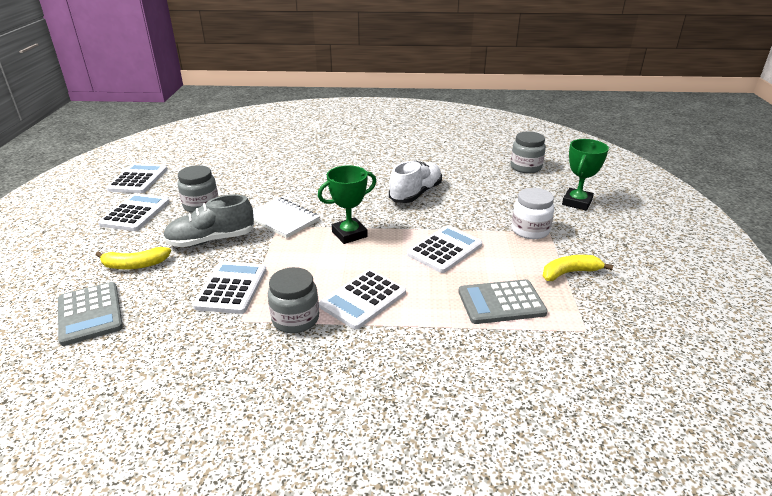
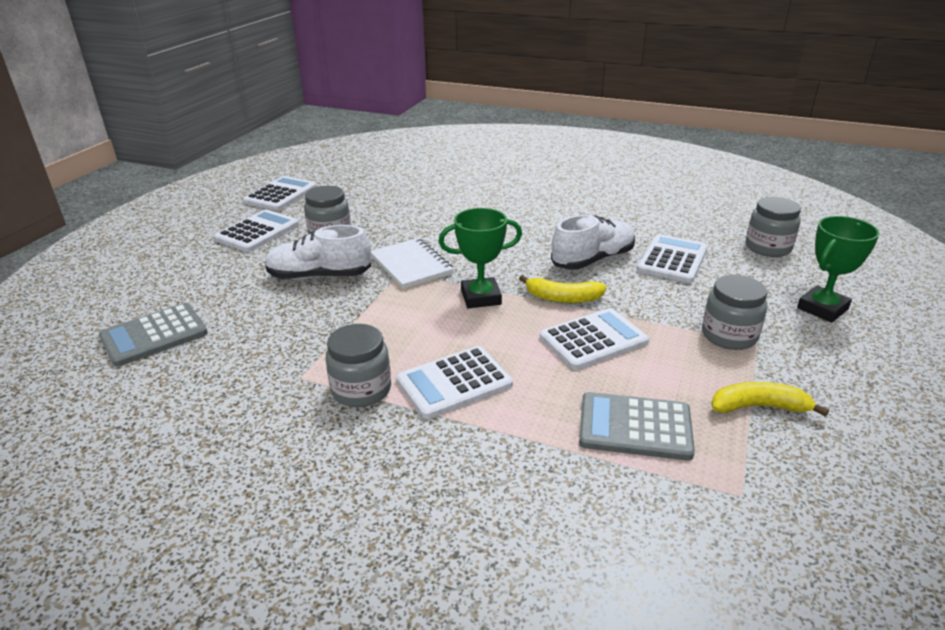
camera: 20 degrees right, 0 degrees up
grey calculator [58,282,123,346] -> grey calculator turned 60 degrees clockwise [99,303,208,367]
yellow banana [96,247,171,270] -> yellow banana moved to [519,275,607,303]
grey shoe [163,194,254,247] -> white shoe [265,225,371,280]
white calculator [192,261,267,314] -> white calculator moved to [637,234,708,283]
white jar [511,188,554,239] -> grey jar [702,275,767,350]

